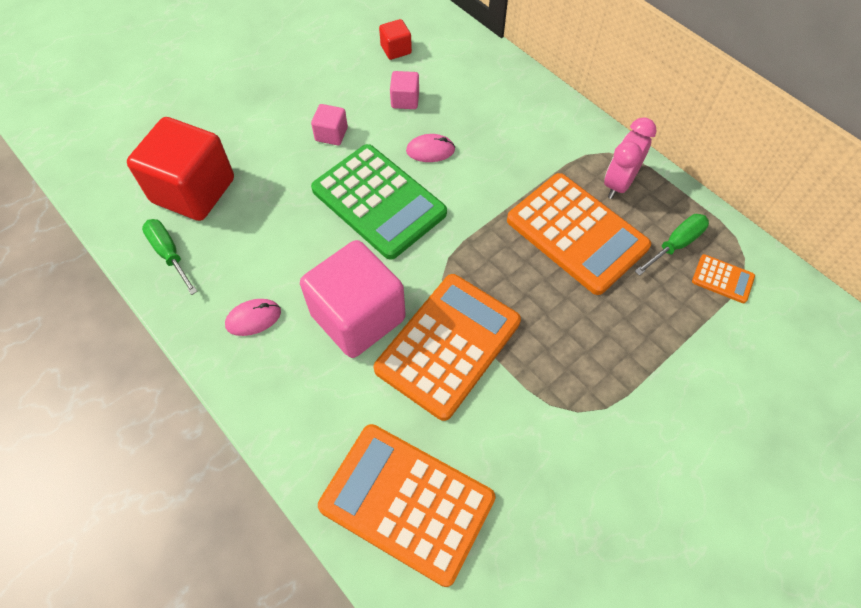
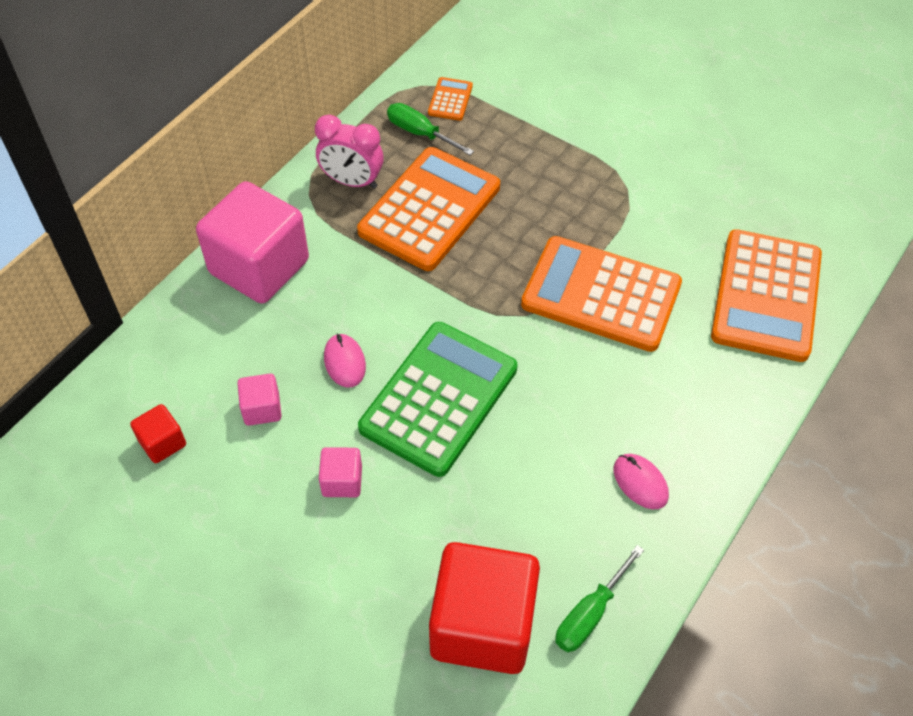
camera: 105 degrees left, 5 degrees down
pink cube [300,240,406,358] -> pink cube moved to [196,181,309,304]

